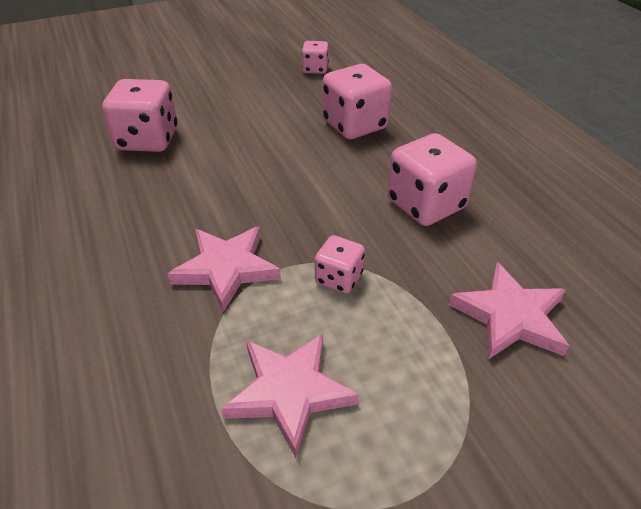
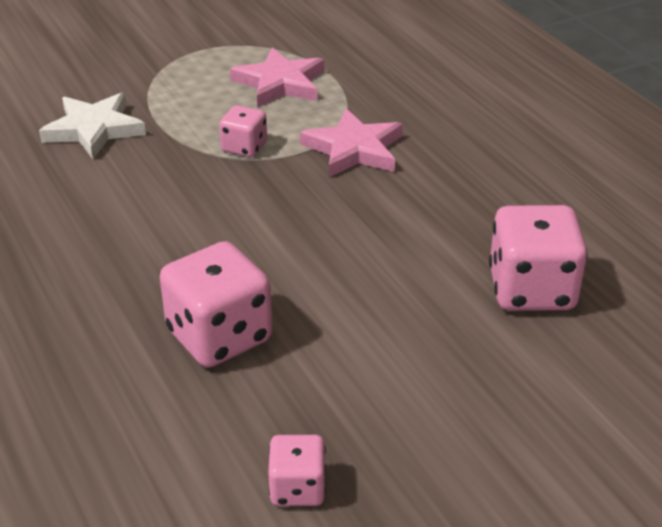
camera: 175 degrees right, 5 degrees down
pink dice [387,133,477,226] -> none
pink star [449,262,569,360] -> white star [39,93,146,159]

